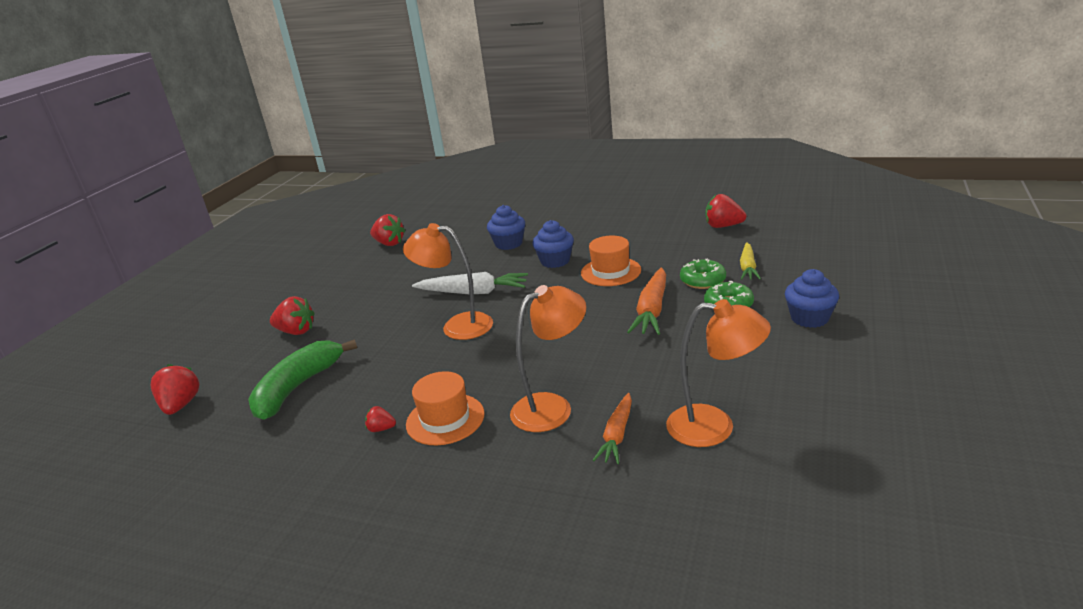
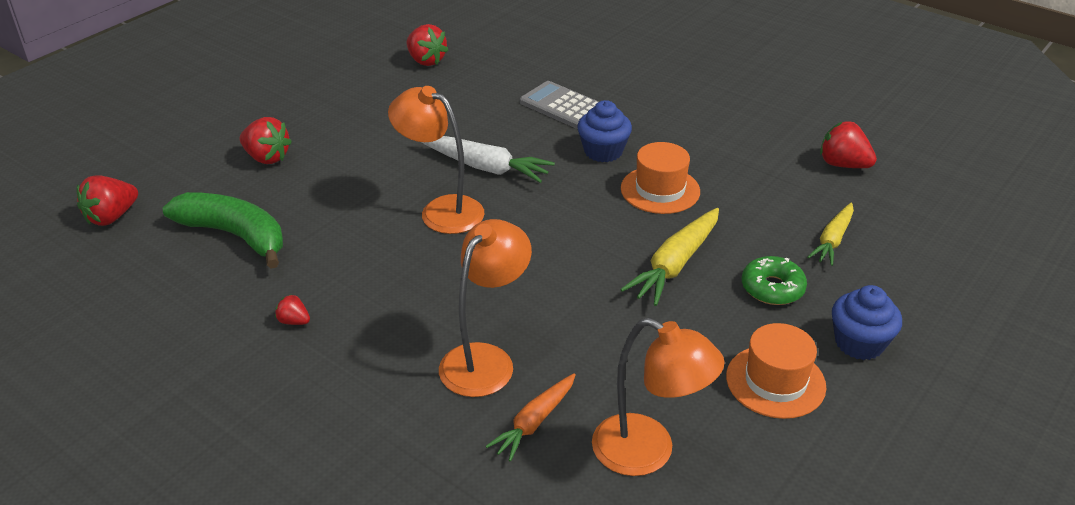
camera: 15 degrees right, 10 degrees up
red strawberry [150,364,199,415] -> red strawberry turned 150 degrees counterclockwise [76,175,138,226]
green banana [248,339,357,420] -> green banana turned 75 degrees clockwise [163,192,283,269]
orange hat [406,371,485,445] -> orange hat moved to [726,323,826,419]
blue cupcake [487,205,525,250] -> grey calculator [520,81,599,129]
orange lamp [510,285,586,432] -> orange lamp turned 45 degrees counterclockwise [439,219,532,397]
orange carrot [627,268,666,335] -> yellow carrot [620,208,719,306]
green donut [680,259,726,289] -> none

